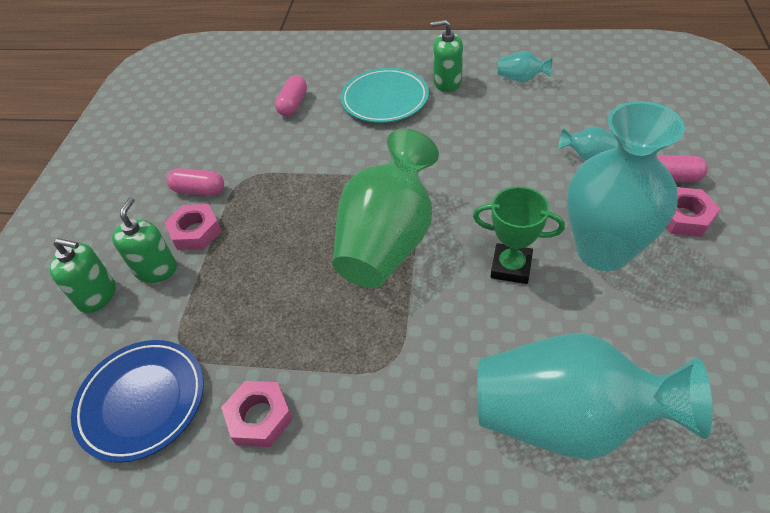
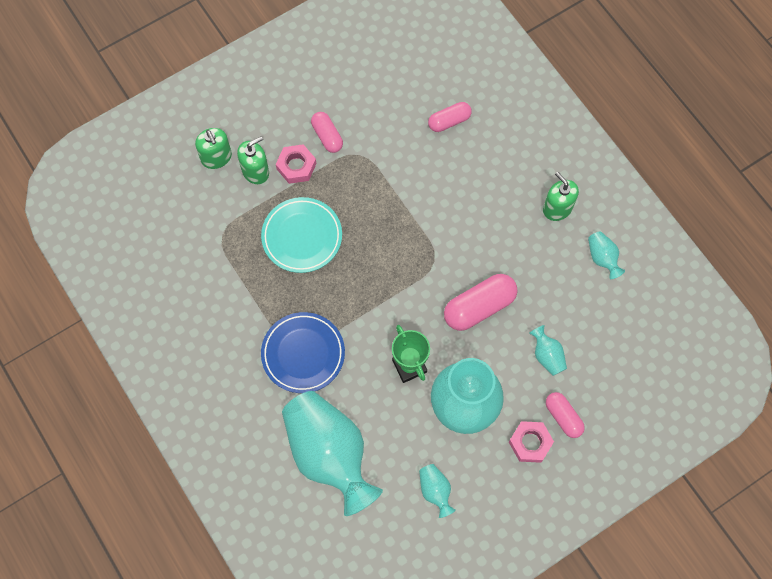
camera: 45 degrees right, 20 degrees up
blue plate [71,340,204,463] -> blue plate moved to [261,312,345,393]
pink nut [221,381,293,447] -> none
green vase [332,129,439,288] -> none
turquoise plate [341,68,429,123] -> turquoise plate moved to [261,197,342,273]
none -> turquoise vase [419,464,456,518]
none -> pink capsule [444,274,518,331]

